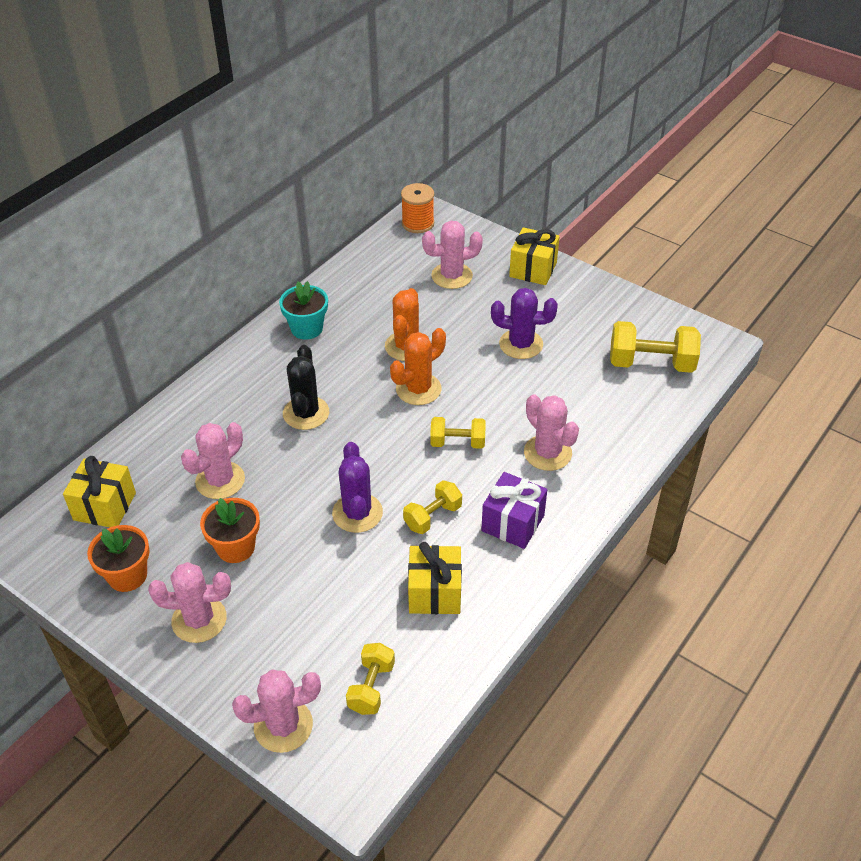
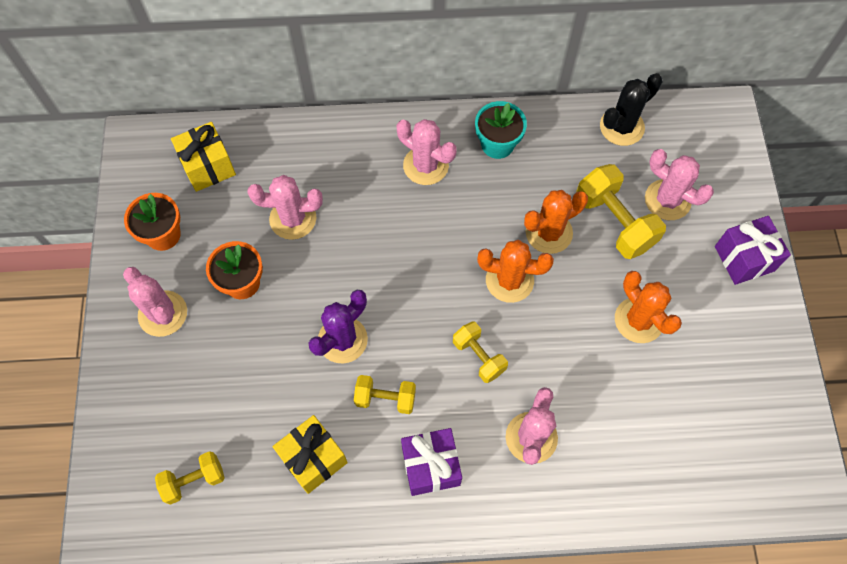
camera: 50 degrees right, 20 degrees up
pink cactus [232,670,321,753] -> pink cactus moved to [397,119,457,185]
black cactus [283,345,329,430] -> black cactus moved to [600,73,663,146]
orange spool [401,183,434,233] -> none
purple cactus [491,288,558,359] -> orange cactus [615,271,682,343]
yellow gift [509,227,560,285] -> purple gift [715,216,791,285]
yellow dumbbell [610,321,701,373] -> yellow dumbbell moved to [576,164,666,259]

